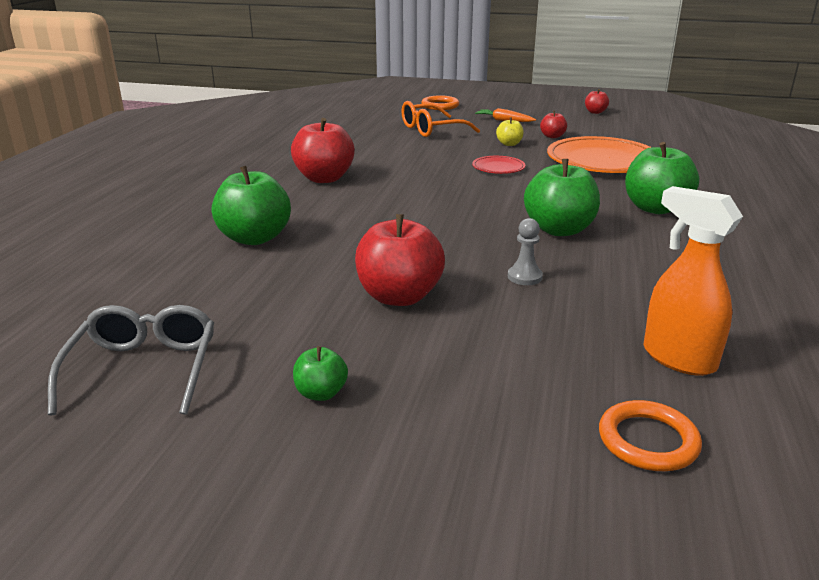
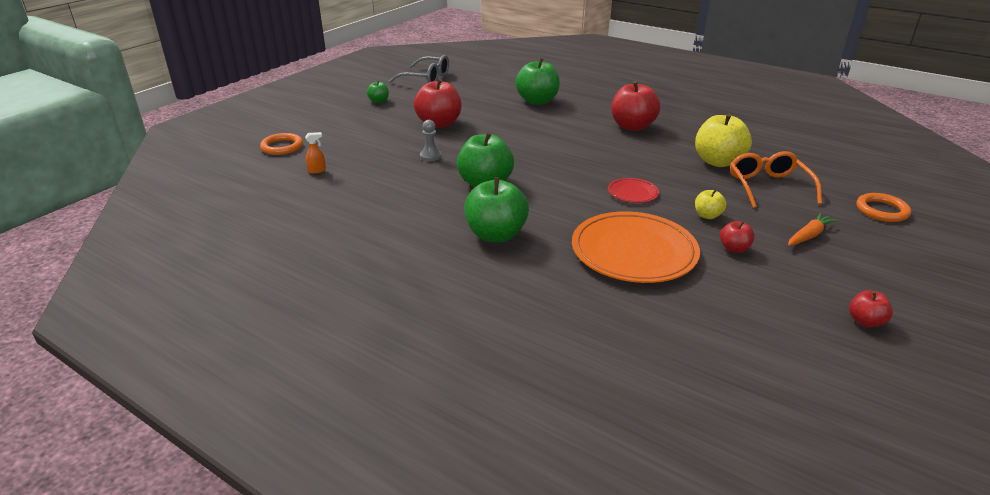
camera: 110 degrees right, 5 degrees up
orange spray bottle [644,186,743,376] -> orange spray bottle [305,132,326,174], size x0.44
none -> yellow apple [695,113,752,167]

